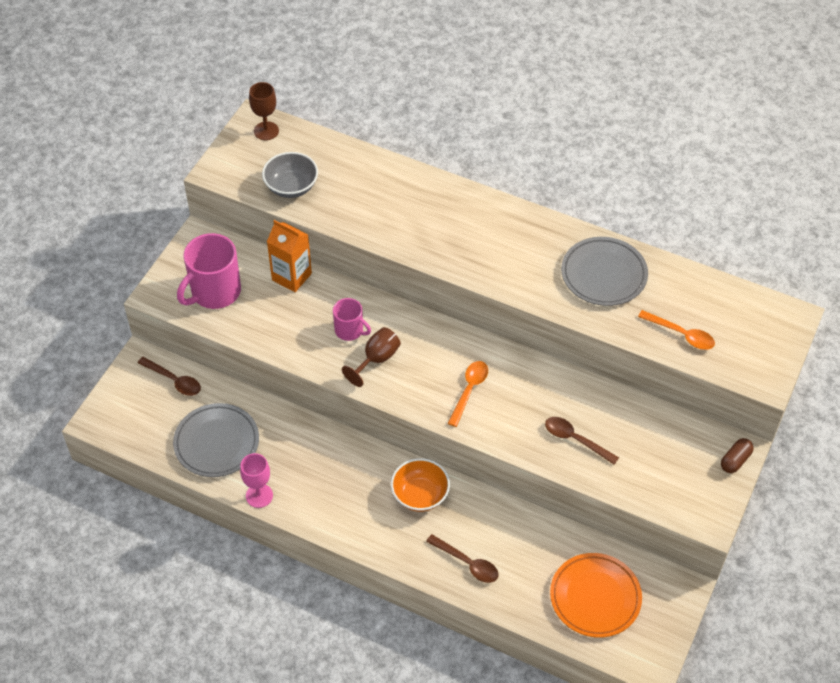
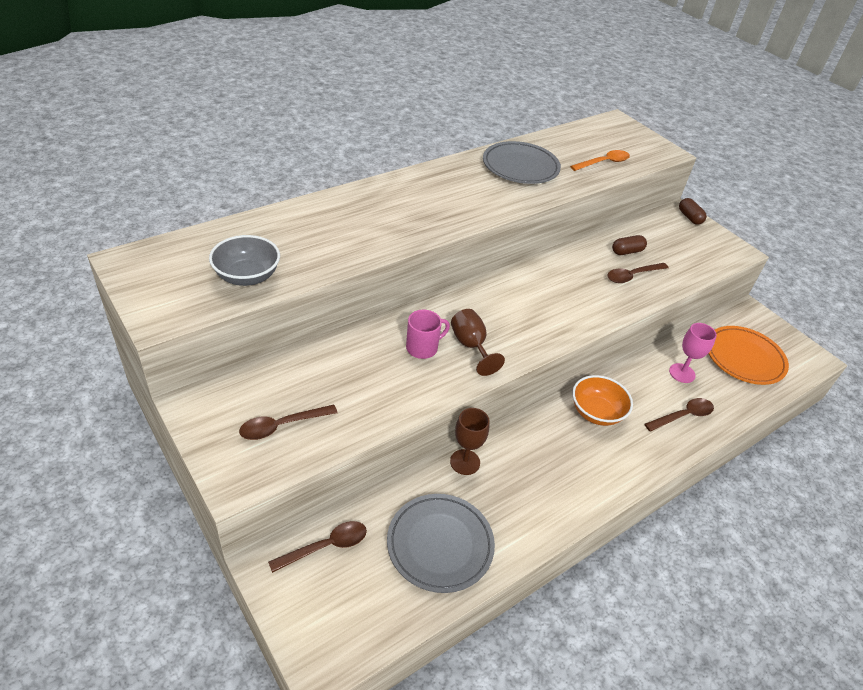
camera: 65 degrees left, 10 degrees down
pink mug [177,233,241,309] -> brown spoon [239,405,337,440]
pink goblet [240,453,273,508] -> pink goblet moved to [669,323,717,383]
brown goblet [249,82,279,140] -> brown goblet moved to [450,408,490,475]
orange carton [267,220,312,292] -> none
orange spoon [447,361,488,427] -> none
none -> brown capsule [612,235,647,255]

